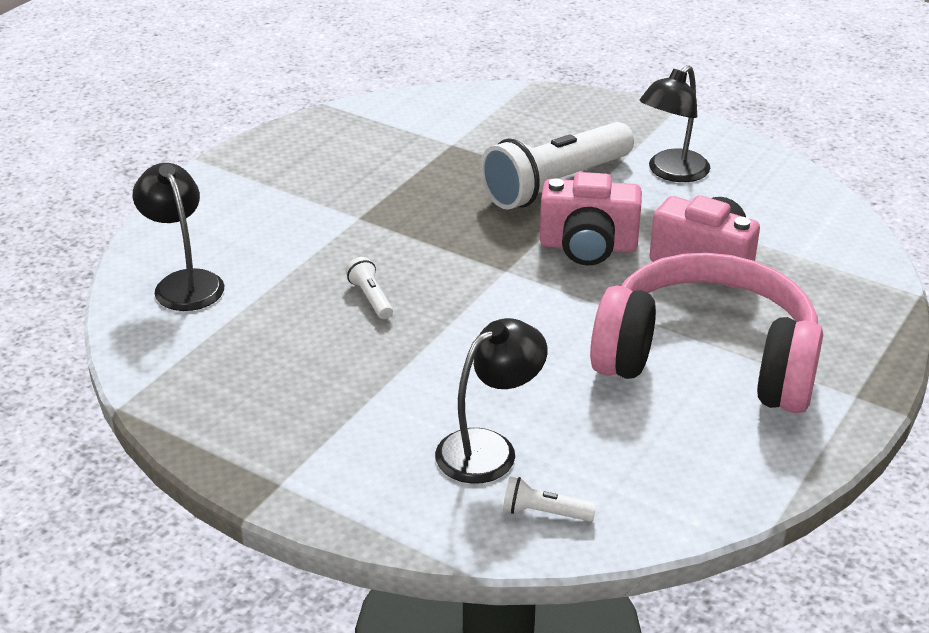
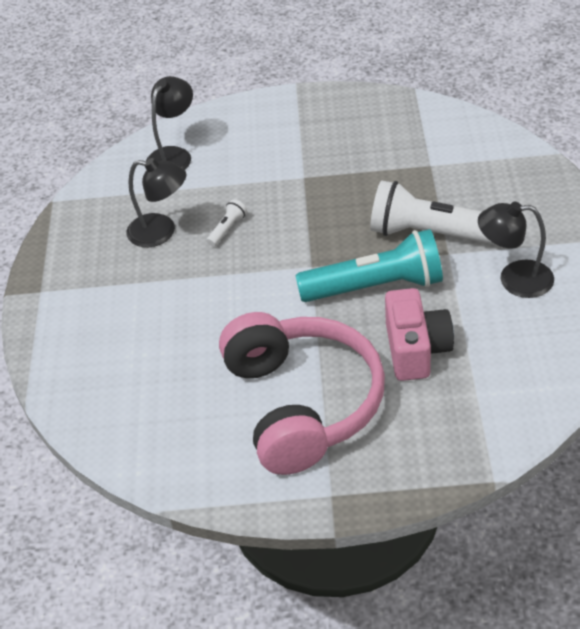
camera: 60 degrees right, 10 degrees up
black lamp [435,318,548,484] -> black lamp moved to [126,158,186,247]
white flashlight [503,477,597,522] -> none
pink camera [540,172,642,265] -> turquoise flashlight [295,229,443,302]

